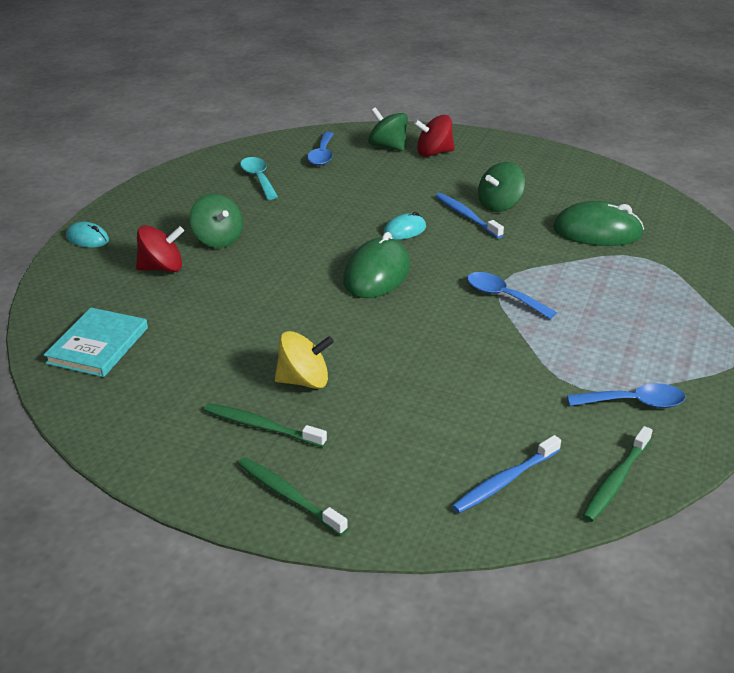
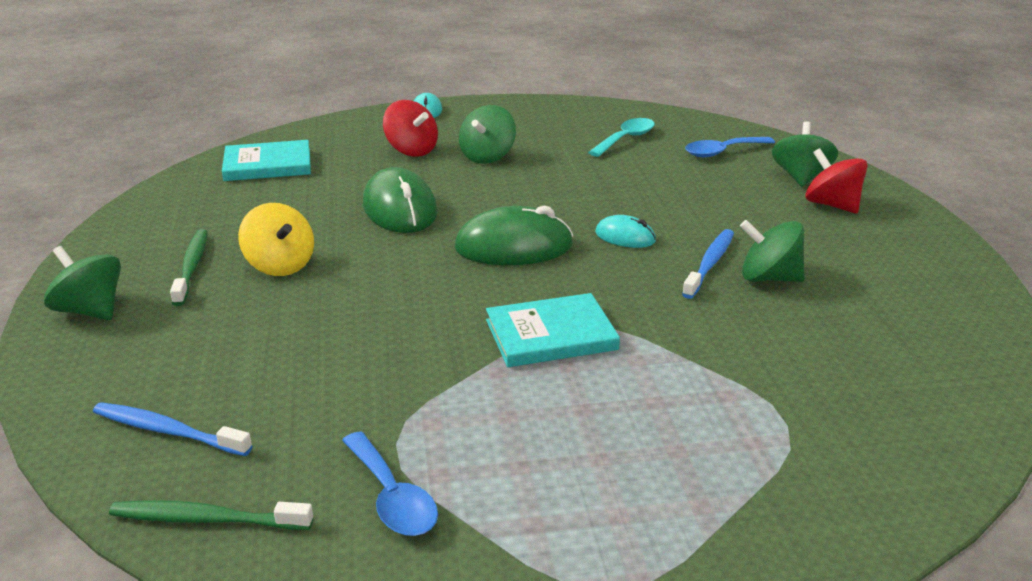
camera: 60 degrees right, 5 degrees down
green toothbrush [238,457,348,536] -> green spinning top [44,246,121,320]
blue spoon [467,272,557,319] -> turquoise book [486,293,620,367]
green mouse [553,201,644,246] -> green mouse moved to [363,167,438,233]

